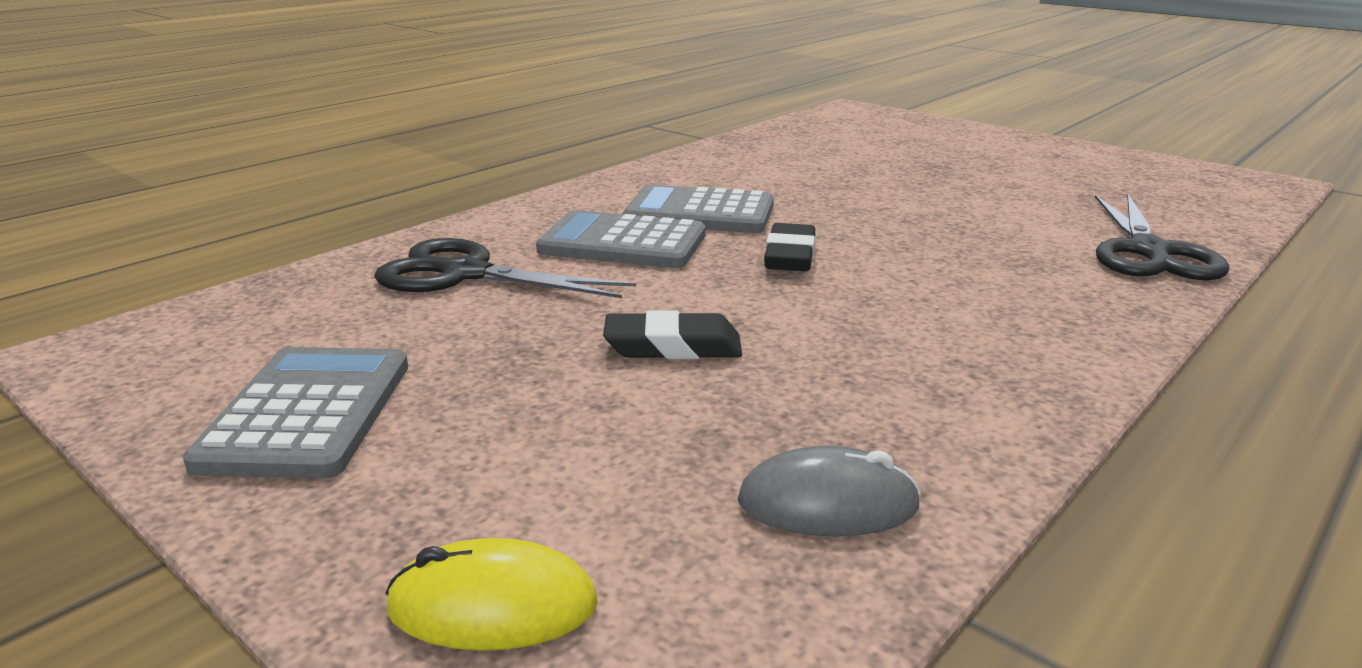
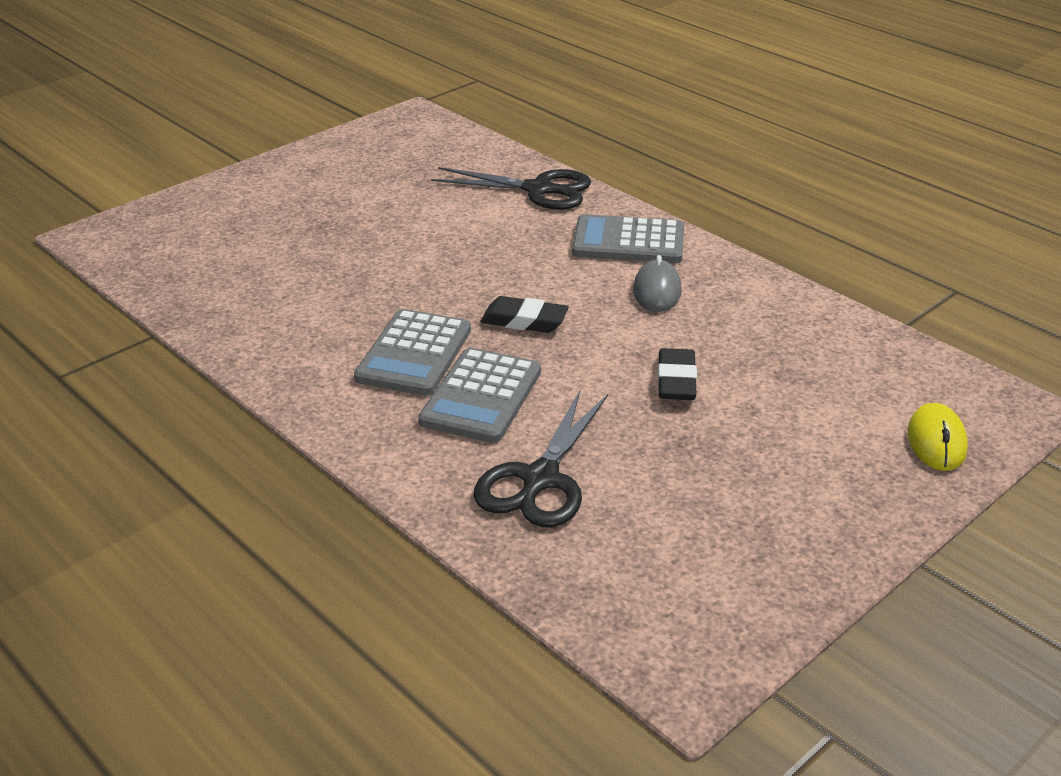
camera: 85 degrees left, 10 degrees up
grey calculator [183,347,408,479] -> grey calculator moved to [572,214,684,263]
grey mouse [738,445,921,537] -> grey mouse moved to [633,255,682,312]

